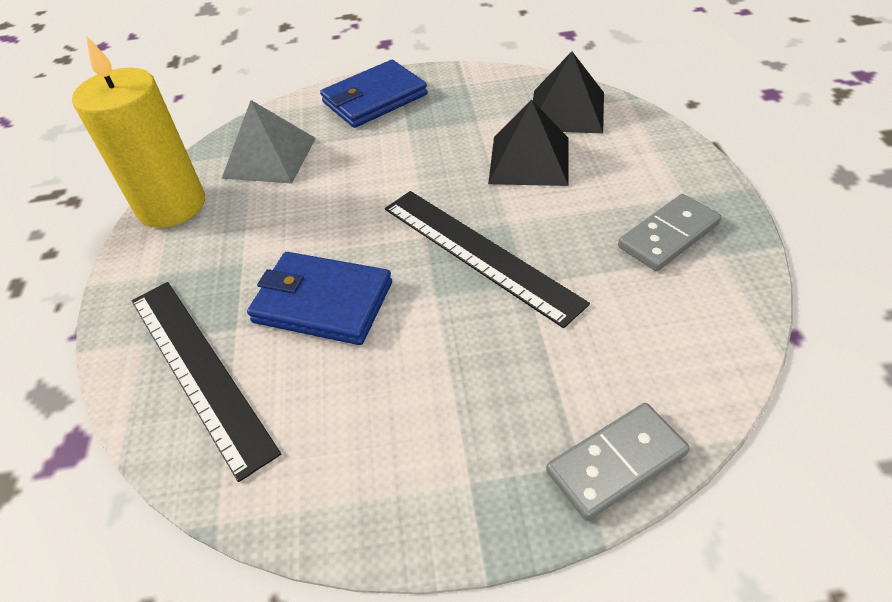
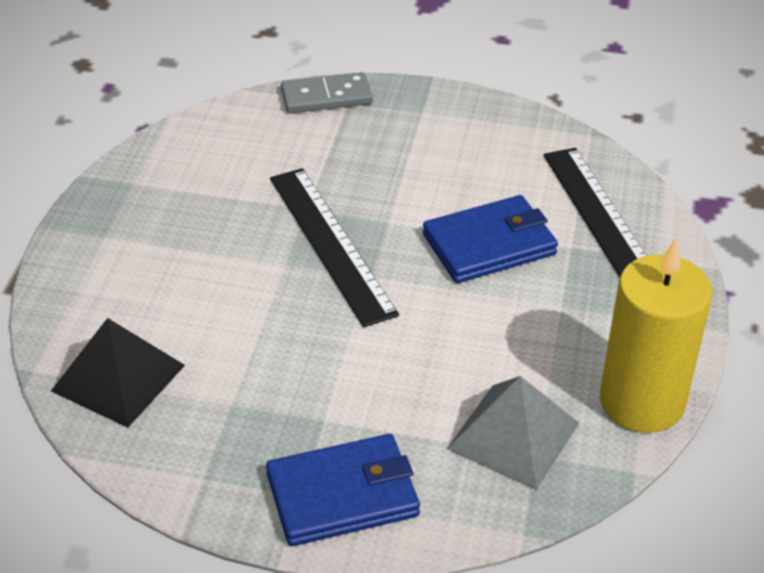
camera: 165 degrees left, 5 degrees down
blue wallet [247,252,392,345] -> blue wallet turned 60 degrees counterclockwise [423,195,558,283]
black pyramid [488,100,569,186] -> none
grey domino [618,194,721,271] -> none

